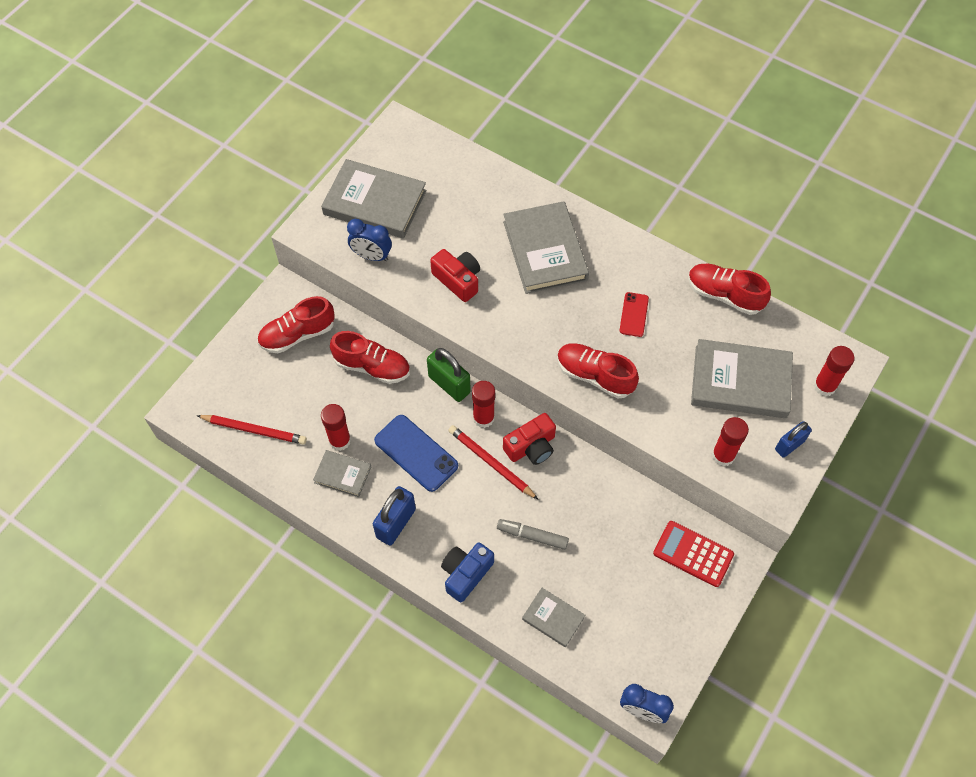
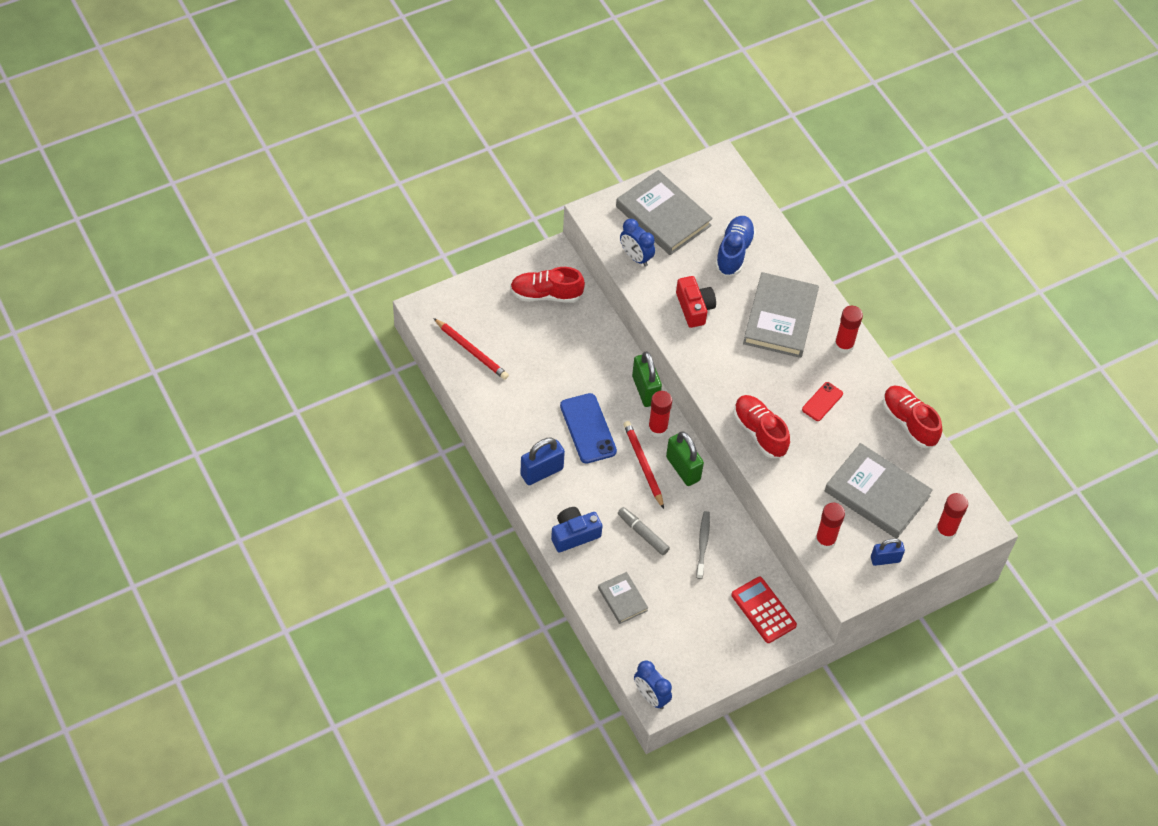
camera: 25 degrees right, 5 degrees down
grey book [313,450,371,497] -> none
red glue stick [321,404,351,451] -> red glue stick moved to [834,306,863,354]
red shoe [330,331,410,384] -> none
red camera [503,413,556,465] -> green padlock [666,431,704,486]
none -> grey toothbrush [696,511,710,579]
none -> blue shoe [715,216,756,276]

